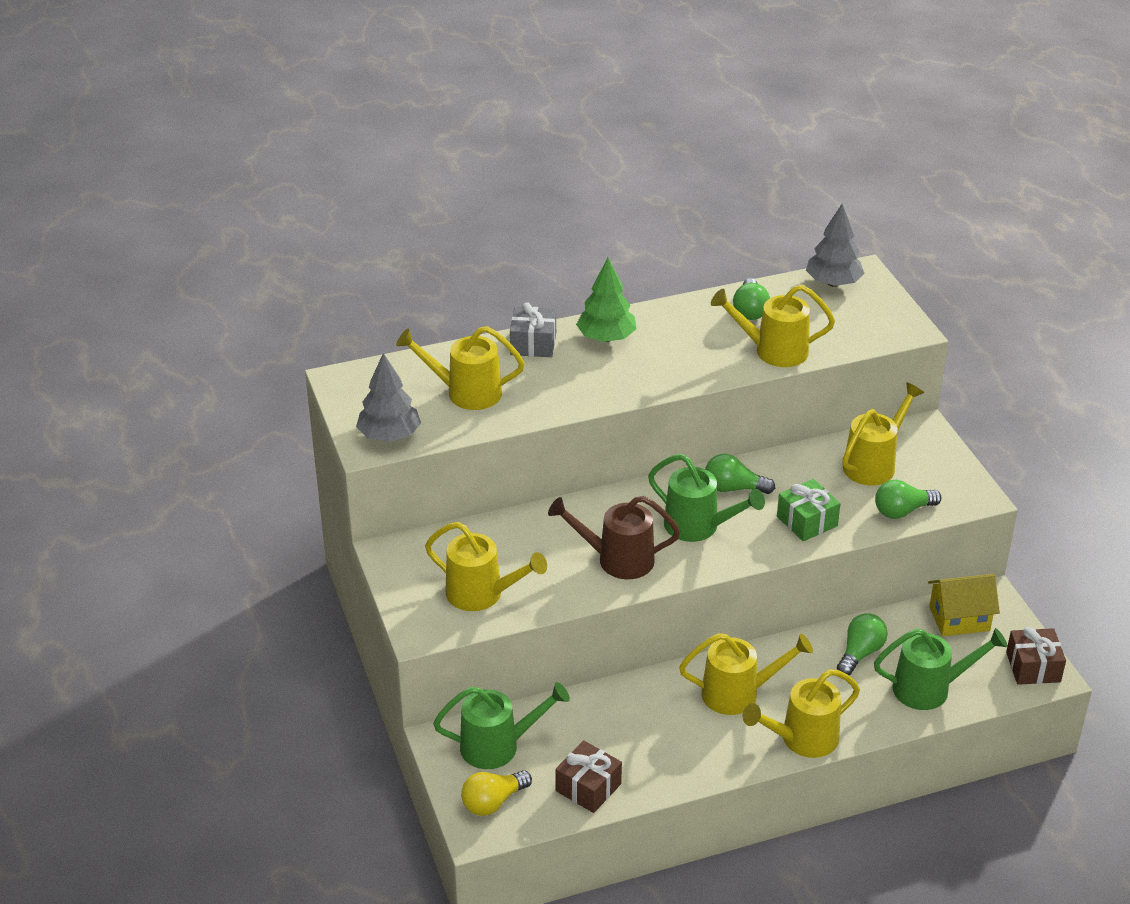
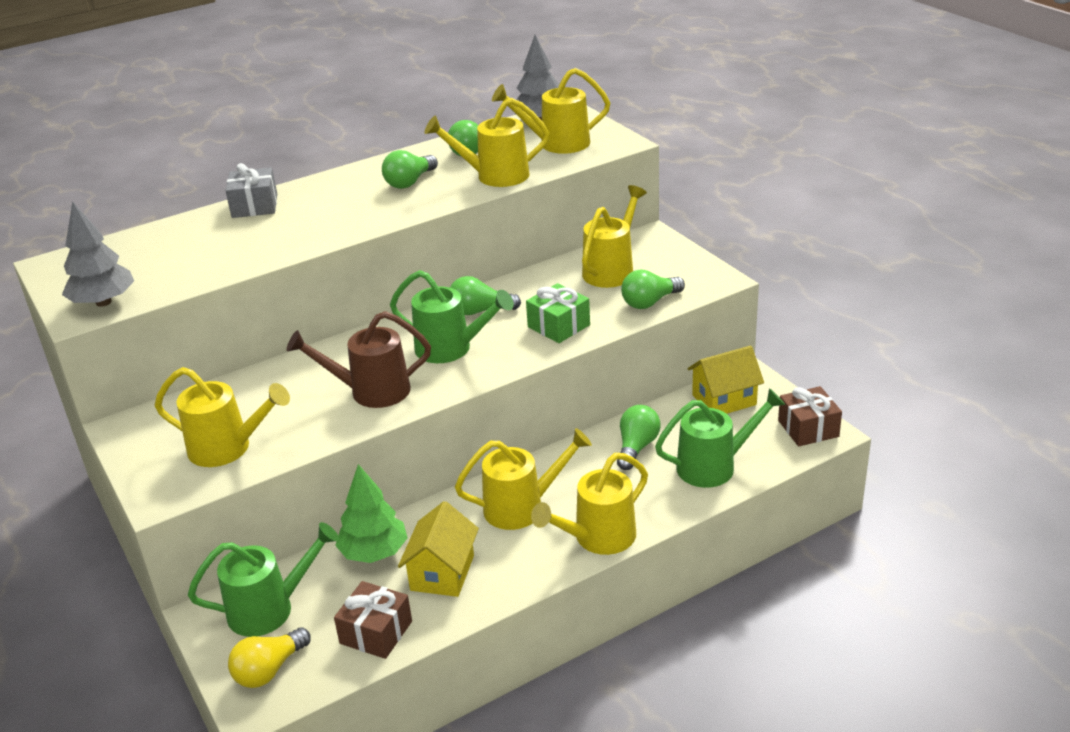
camera: 10 degrees left, 5 degrees down
yellow watering can [396,326,525,410] -> yellow watering can moved to [492,68,610,154]
green tree [576,258,636,342] -> green tree moved to [335,464,408,563]
none -> green light bulb [382,150,438,189]
none -> yellow house [398,501,479,597]

